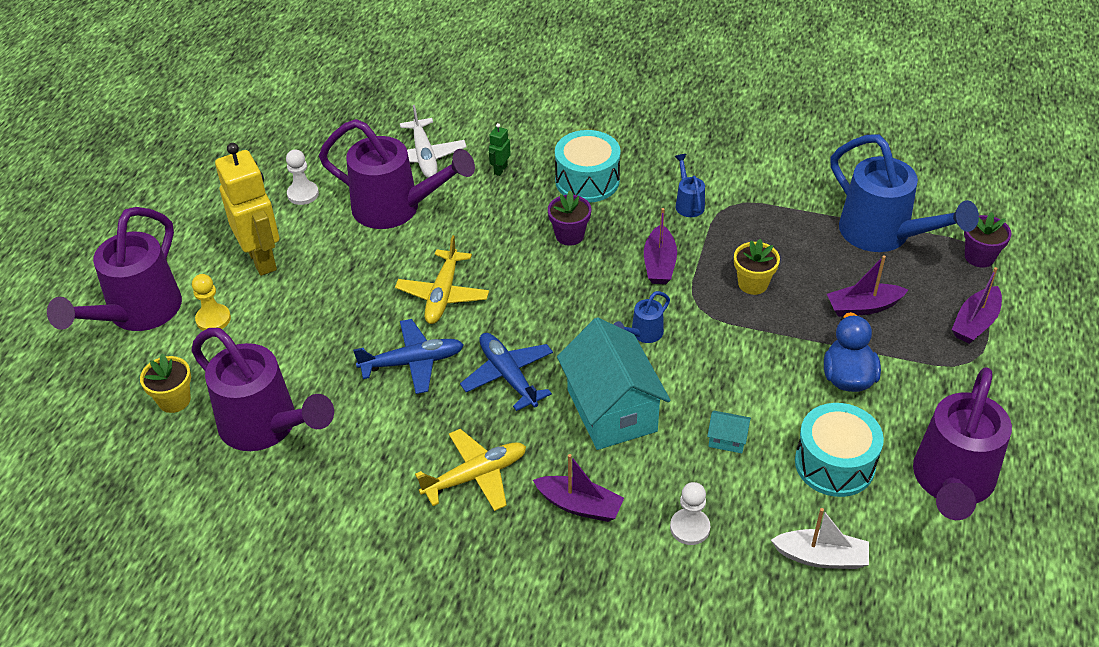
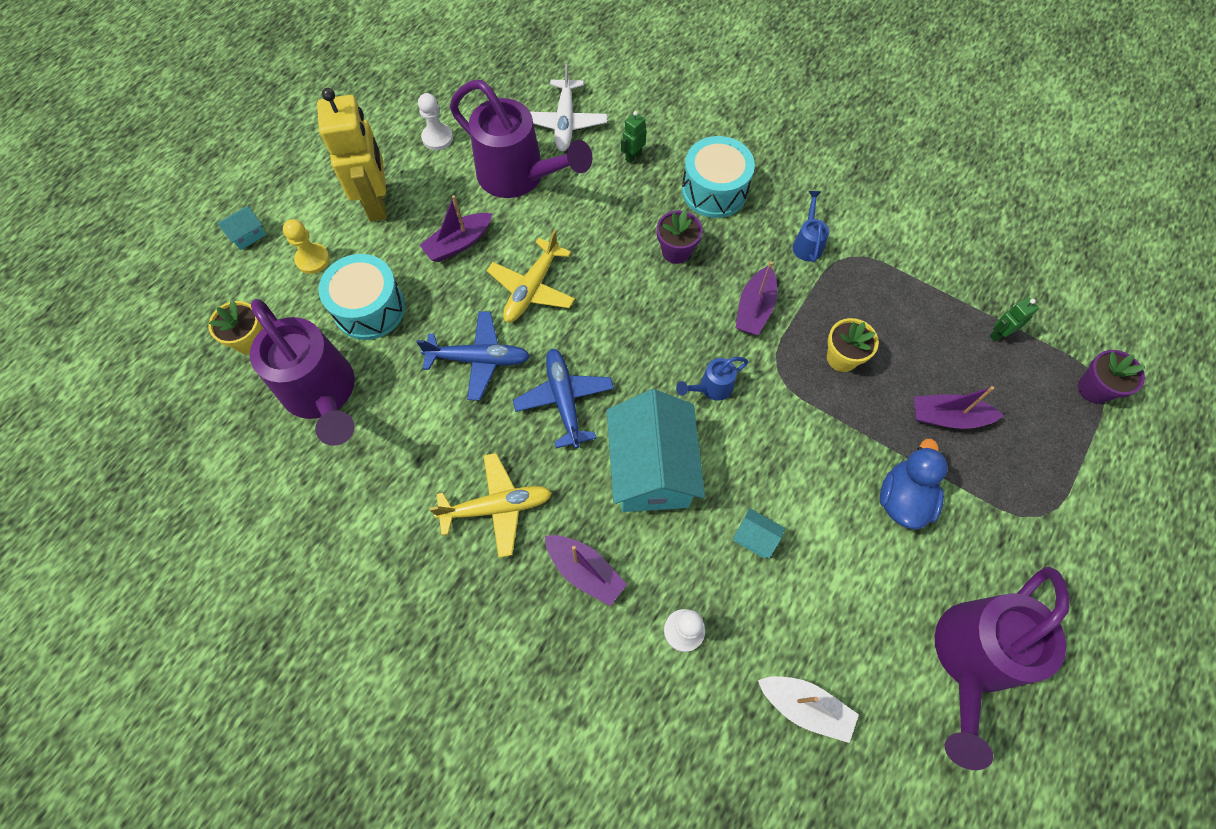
camera: 15 degrees right, 20 degrees up
purple watering can [47,207,182,331] -> turquoise house [217,206,266,250]
turquoise drum [795,403,884,497] -> turquoise drum moved to [319,254,405,340]
blue watering can [830,135,979,252] -> green robot [990,297,1039,342]
purple boat [952,267,1002,344] -> purple boat moved to [420,195,493,262]

